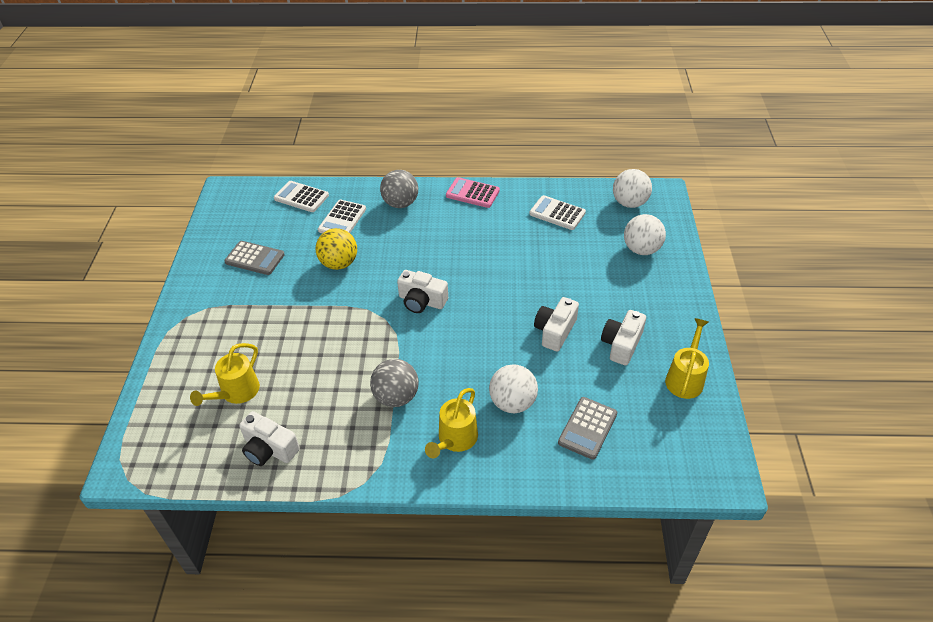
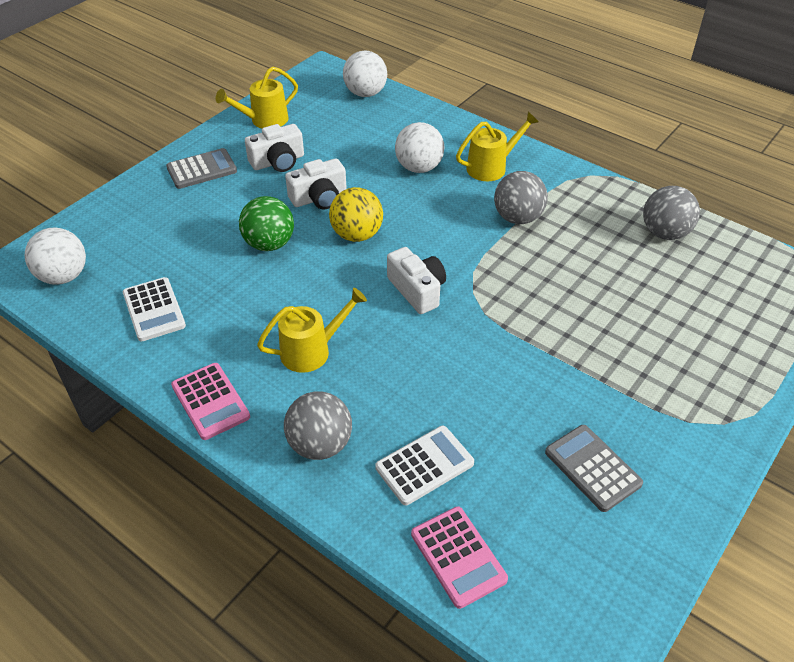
camera: 145 degrees left, 0 degrees up
yellow watering can [190,343,260,406] -> yellow watering can moved to [257,288,367,373]
white camera [239,411,300,466] -> grey ball [643,186,700,240]
white calculator [274,181,329,212] -> pink calculator [411,506,508,609]
yellow ball [316,228,357,270] -> yellow ball moved to [329,187,383,242]
grey calculator [558,397,617,460] -> grey calculator moved to [166,148,237,189]
white ball [624,214,666,255] -> white ball moved to [343,51,387,97]
none -> green ball [239,196,294,251]

